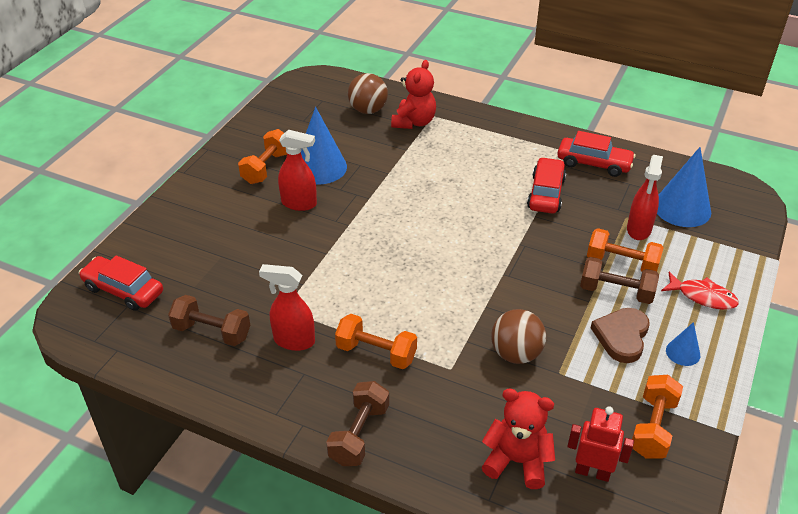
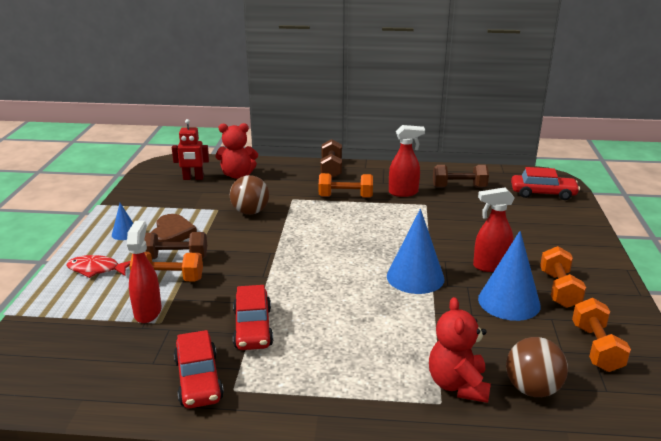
camera: 160 degrees right, 15 degrees down
red car [557,131,636,177] -> red car turned 105 degrees counterclockwise [174,330,224,408]
orange dumbbell [632,375,683,459] -> orange dumbbell moved to [572,298,631,372]
blue cone [657,147,711,227] -> blue cone moved to [387,209,445,294]

